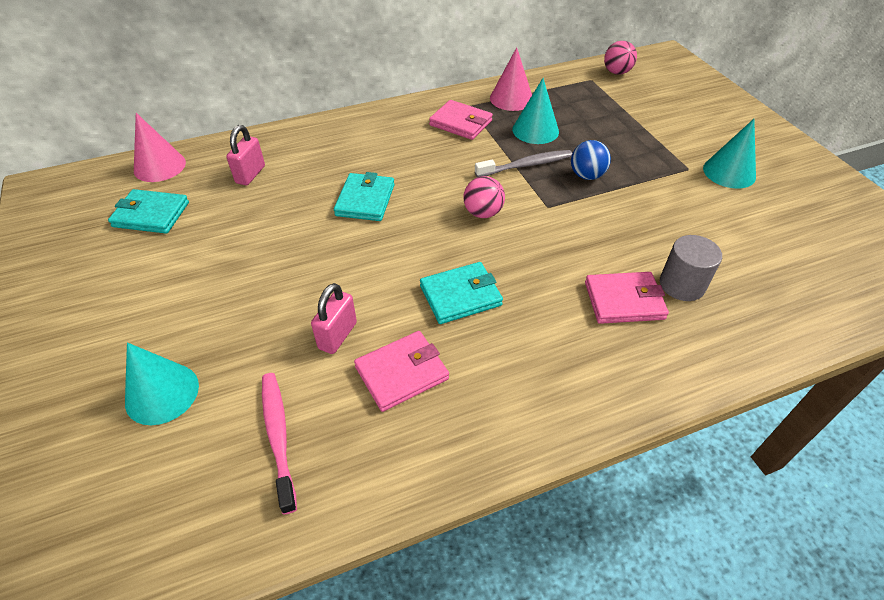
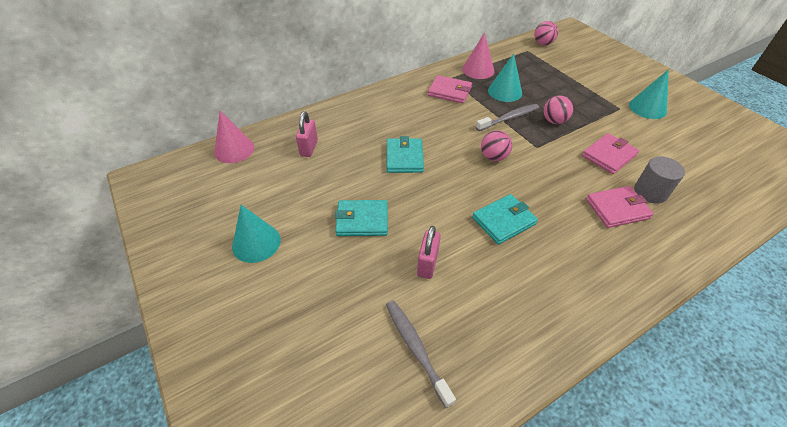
camera: 10 degrees left, 0 degrees up
turquoise wallet [108,189,189,234] -> turquoise wallet moved to [335,200,388,236]
turquoise cone [125,342,199,425] -> turquoise cone moved to [232,205,281,263]
pink toothbrush [262,373,297,515] -> grey toothbrush [386,300,456,408]
pink wallet [354,331,449,412] -> pink wallet moved to [582,133,639,174]
blue ball [571,140,611,180] -> pink ball [544,95,573,124]

